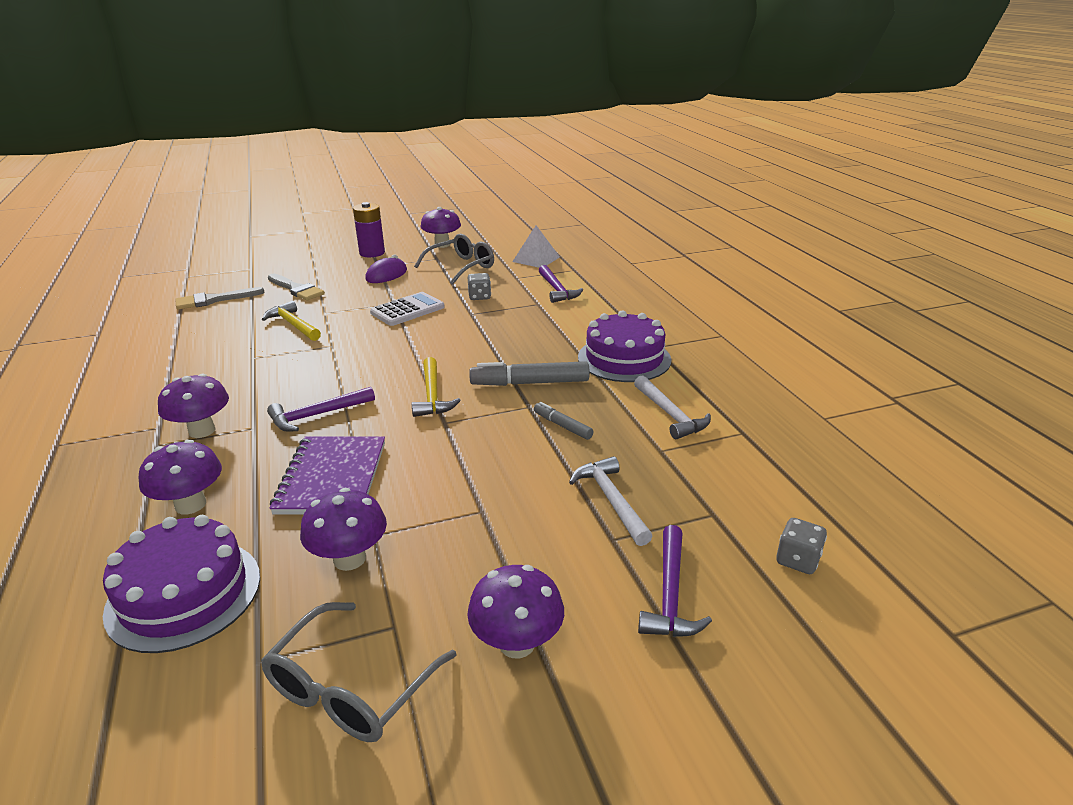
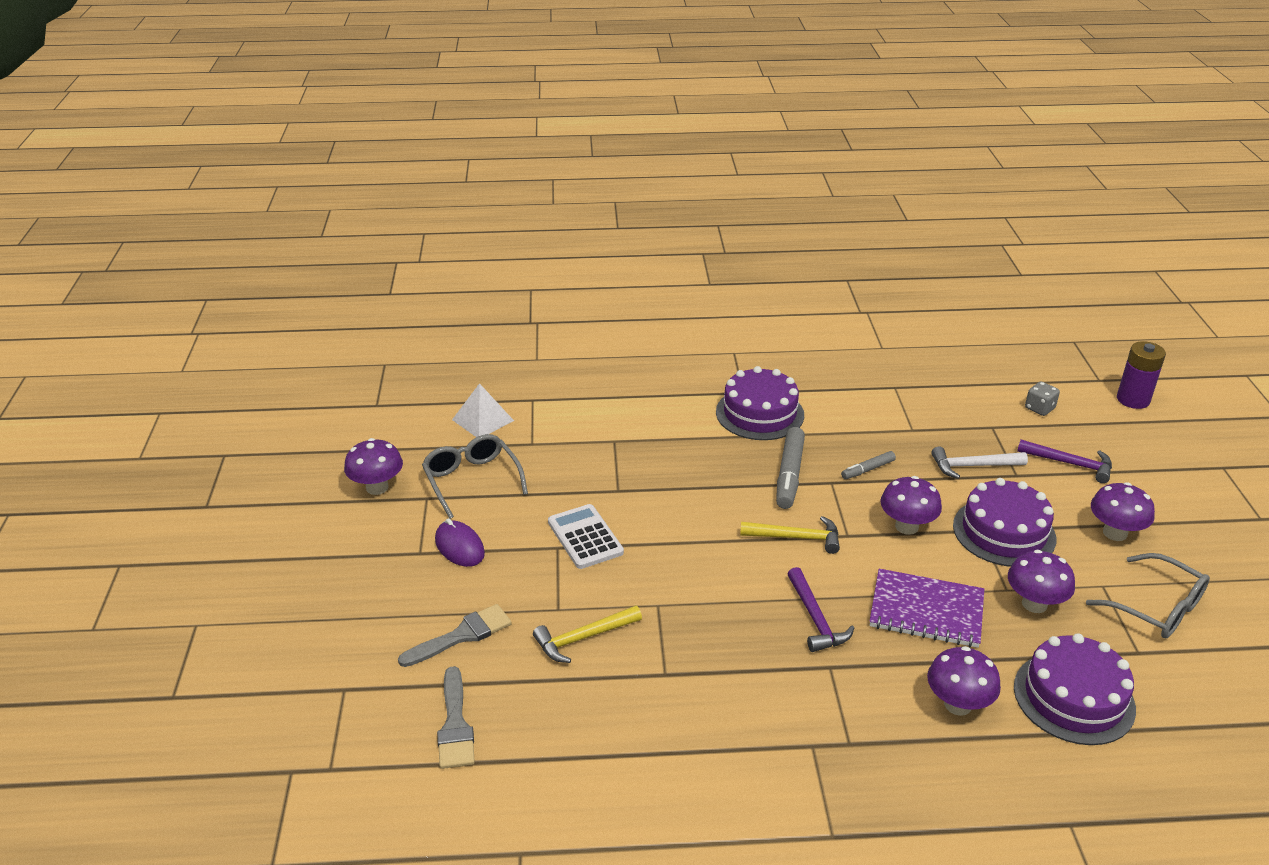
camera: 75 degrees left, 5 degrees up
purple mushroom [158,374,229,438] -> purple mushroom moved to [880,476,942,535]
purple battery [353,202,385,257] -> purple battery moved to [1117,341,1166,409]
grey dice [468,273,491,300] -> none
purple hammer [539,265,583,303] -> none
white hammer [634,375,711,439] -> none
none -> purple cake [953,478,1056,567]

